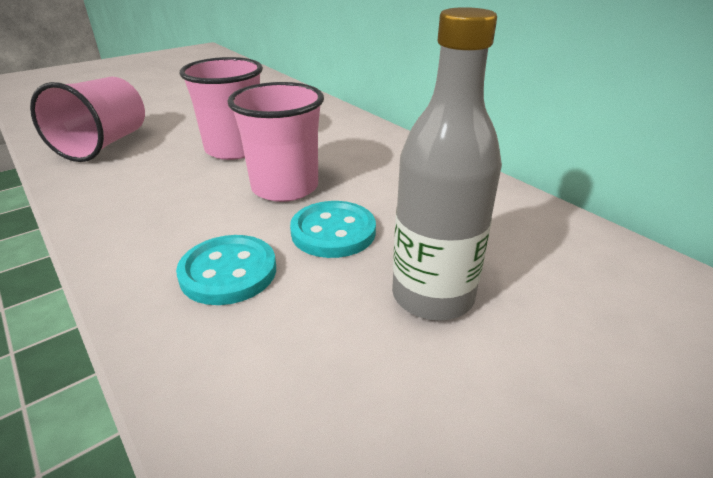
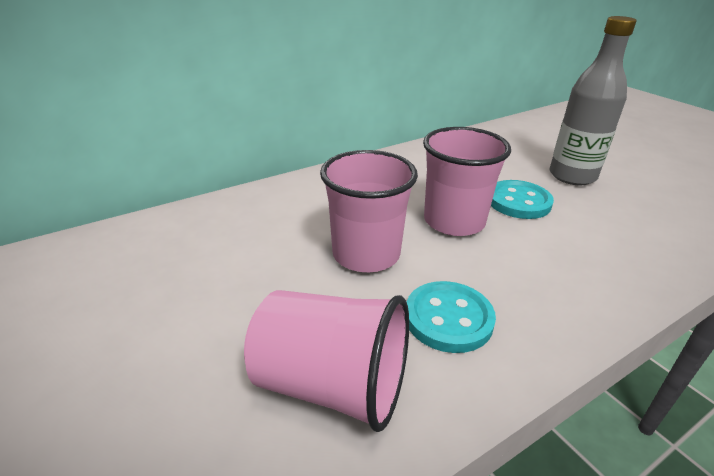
camera: 85 degrees left, 0 degrees up
turquoise button [176,235,276,305] -> turquoise button moved to [406,281,496,353]

